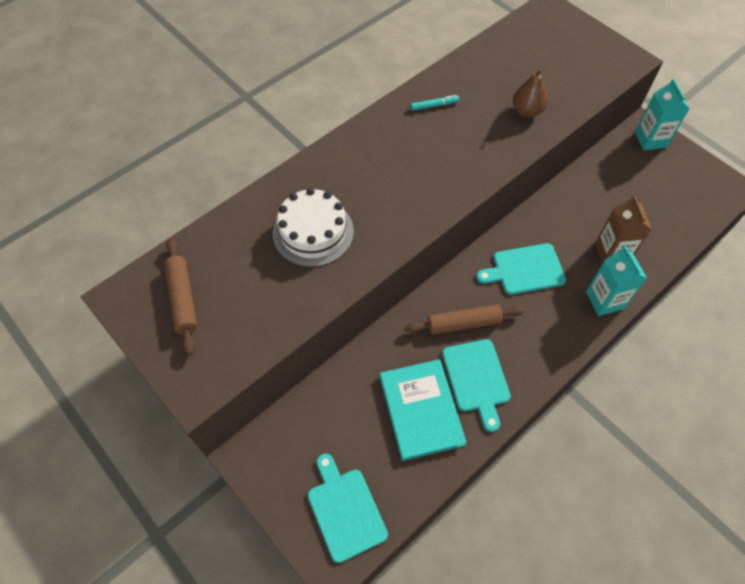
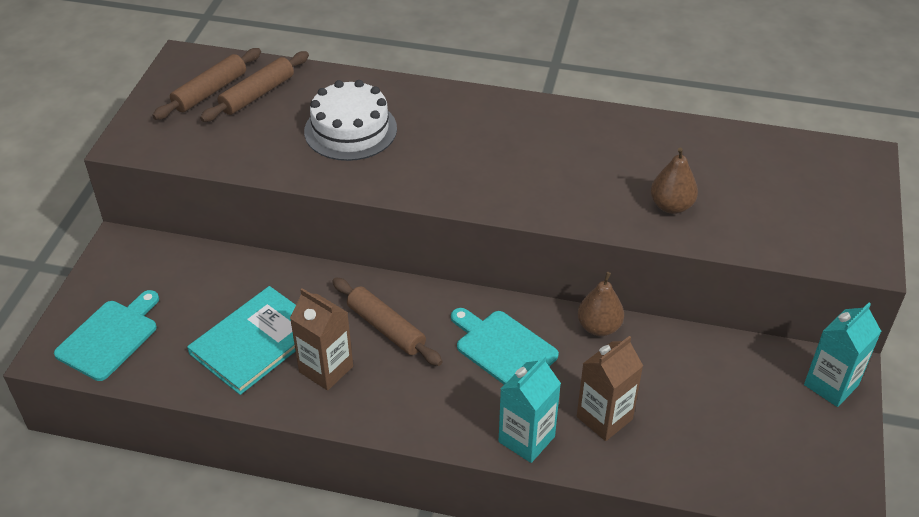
camera: 55 degrees right, 15 degrees down
turquoise marker [411,95,459,111] -> none
turquoise cutting board [442,339,511,432] -> brown carton [290,288,353,391]
none -> brown rolling pin [200,51,309,122]
none -> brown pear [578,272,624,336]

